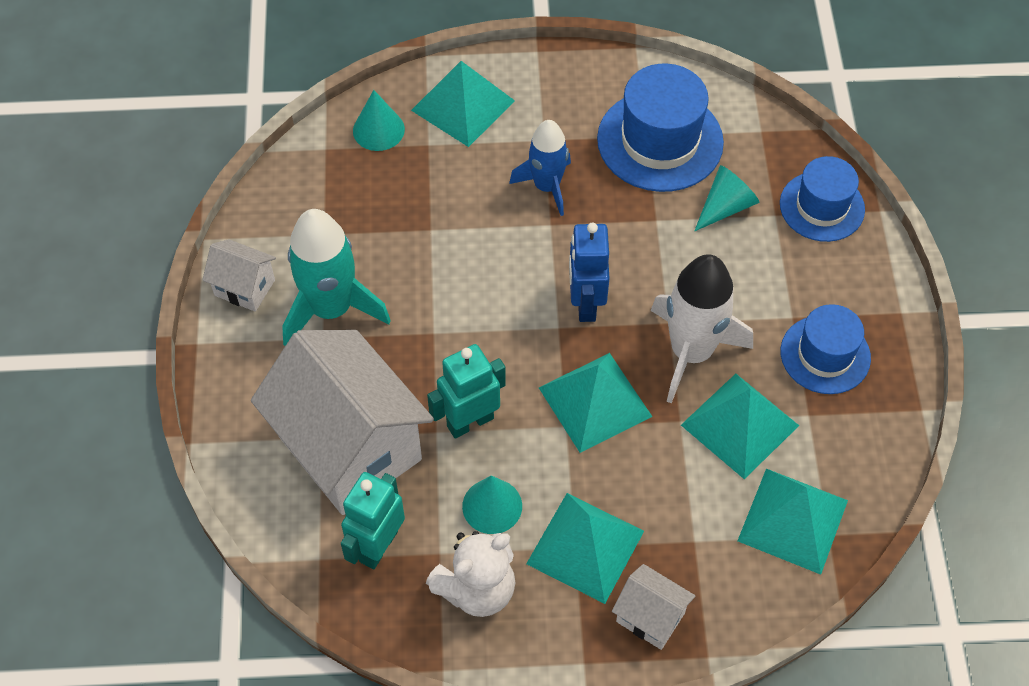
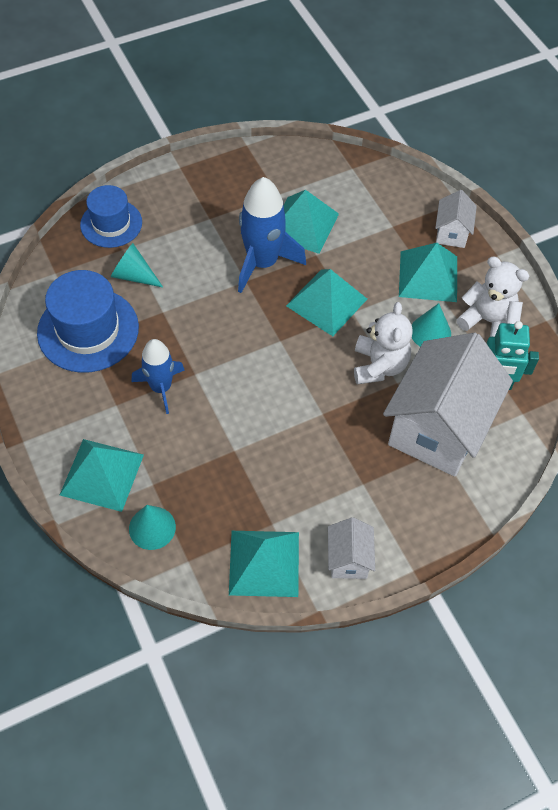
camera: 115 degrees left, 0 degrees up
turquoise rocket [282,209,391,346] -> none
turquoise robot [427,344,506,438] -> white teddy bear [354,302,413,384]
blue robot [569,222,609,322] -> none
white rocket [651,254,753,404] -> blue rocket [238,177,306,293]
turquoise pyramid [738,469,848,575] -> turquoise pyramid moved to [229,531,299,597]
blue hat [781,304,871,394] -> none

